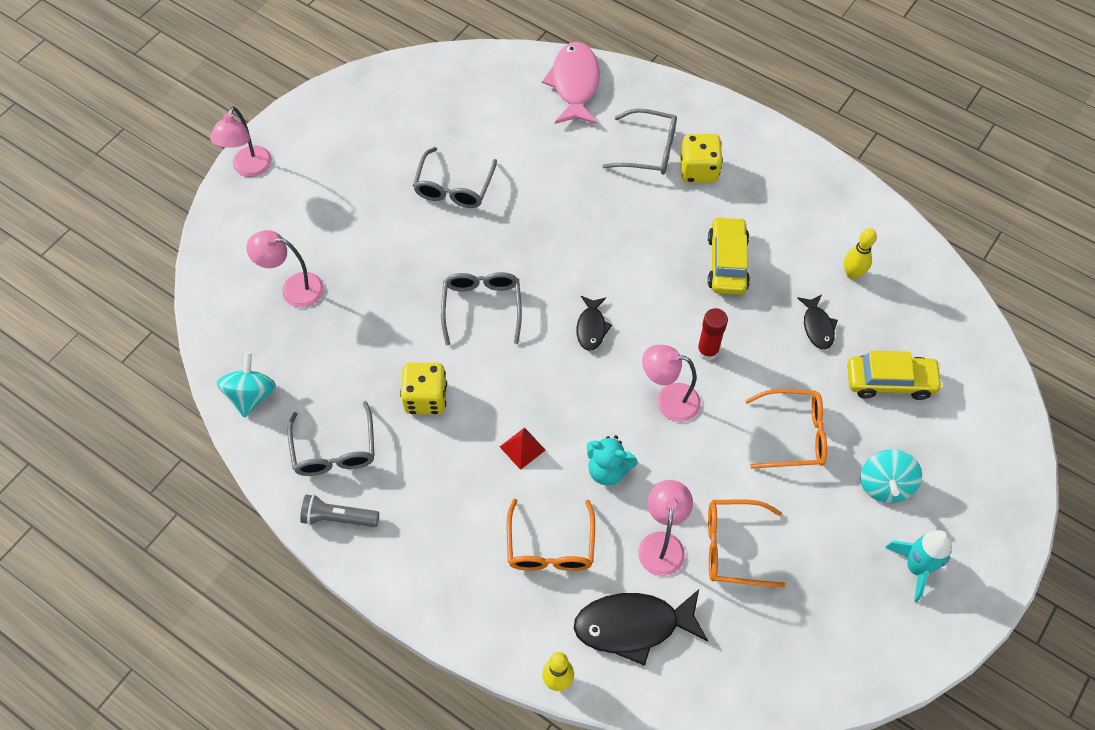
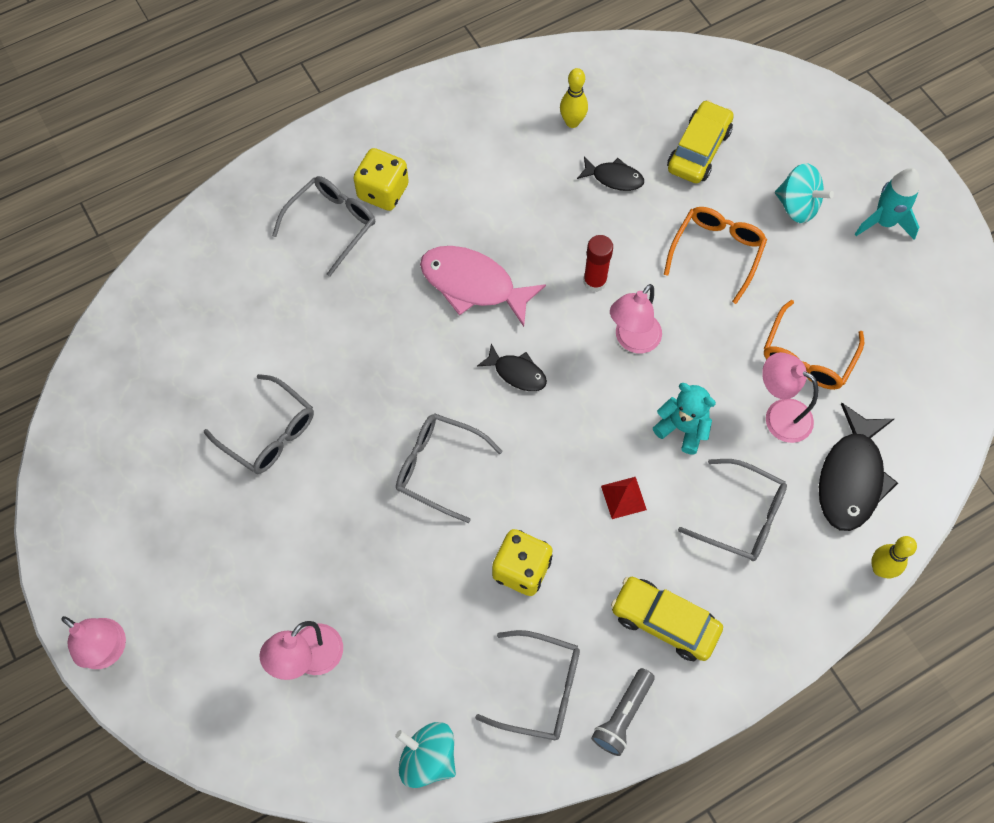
camera: 65 degrees left, 5 degrees up
orange glasses [507,499,595,571] -> grey glasses [678,459,787,561]
pink fish [542,42,600,124] -> pink fish moved to [420,246,546,327]
turquoise teddy bear [587,435,638,485] -> turquoise teddy bear turned 105 degrees counterclockwise [653,383,716,454]
yellow car [708,216,750,295] -> yellow car moved to [611,577,723,661]

